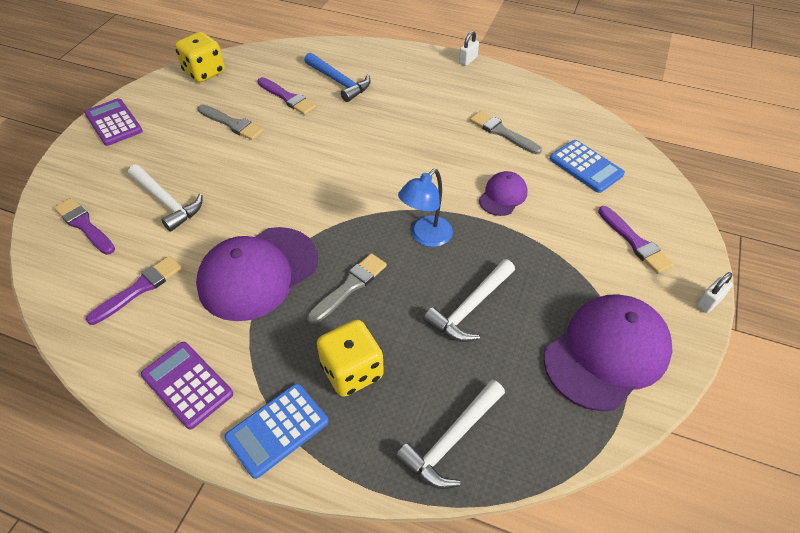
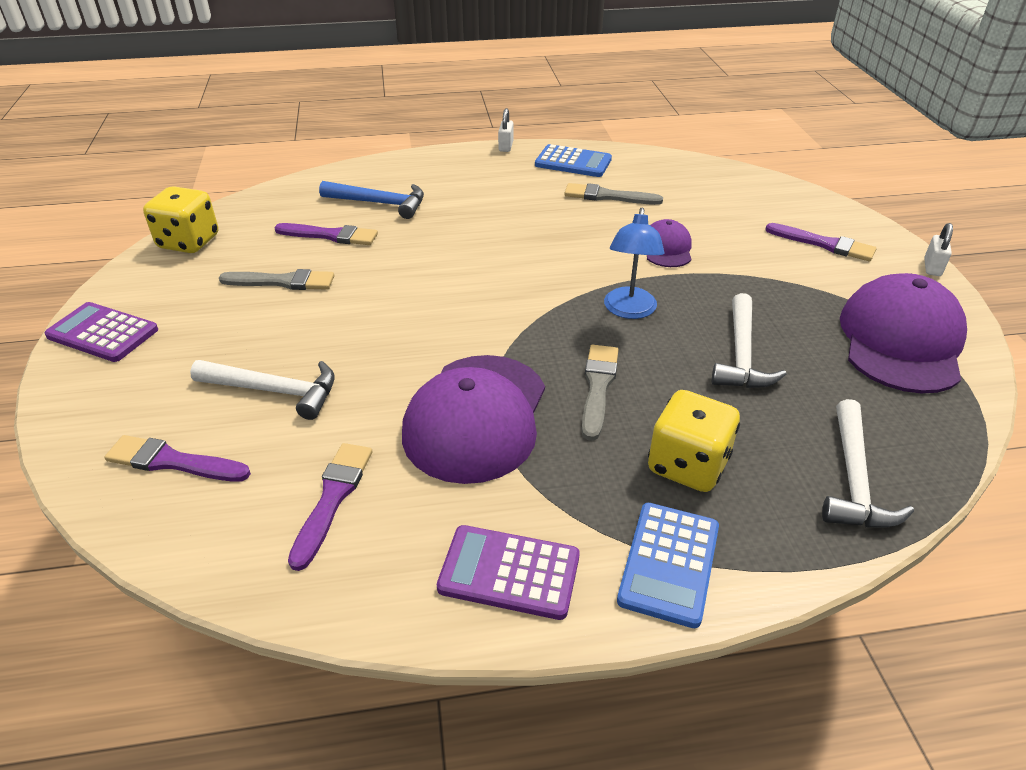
camera: 30 degrees left, 10 degrees down
blue calculator [550,140,625,193] -> blue calculator moved to [535,144,612,177]

